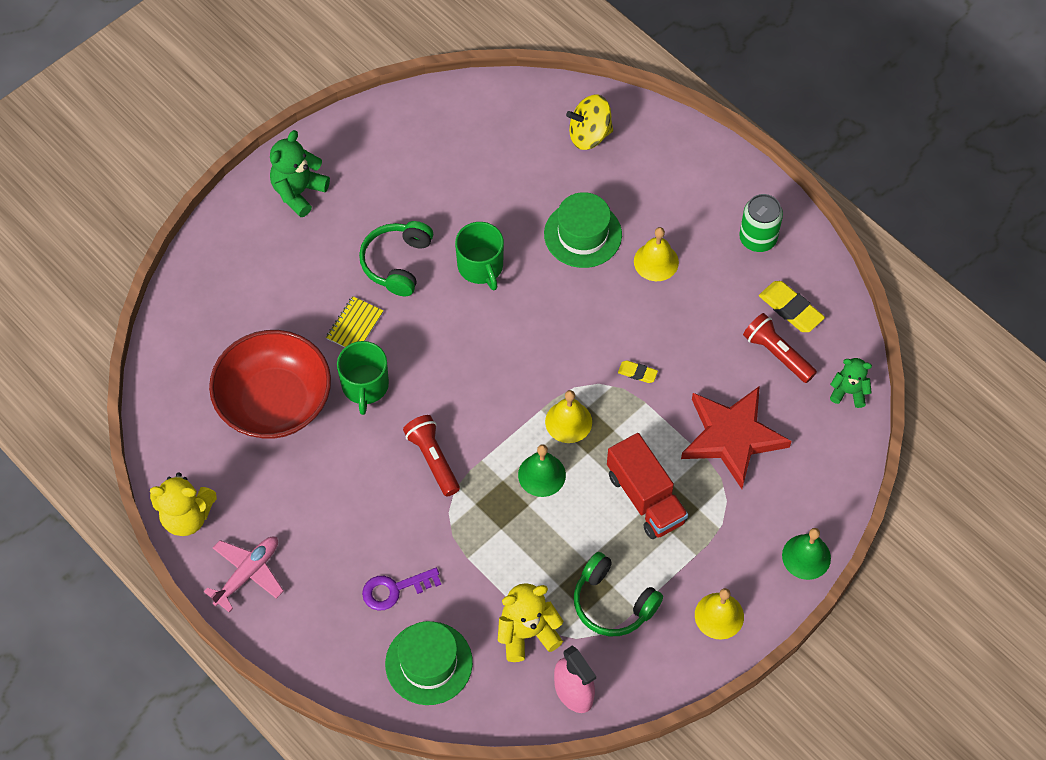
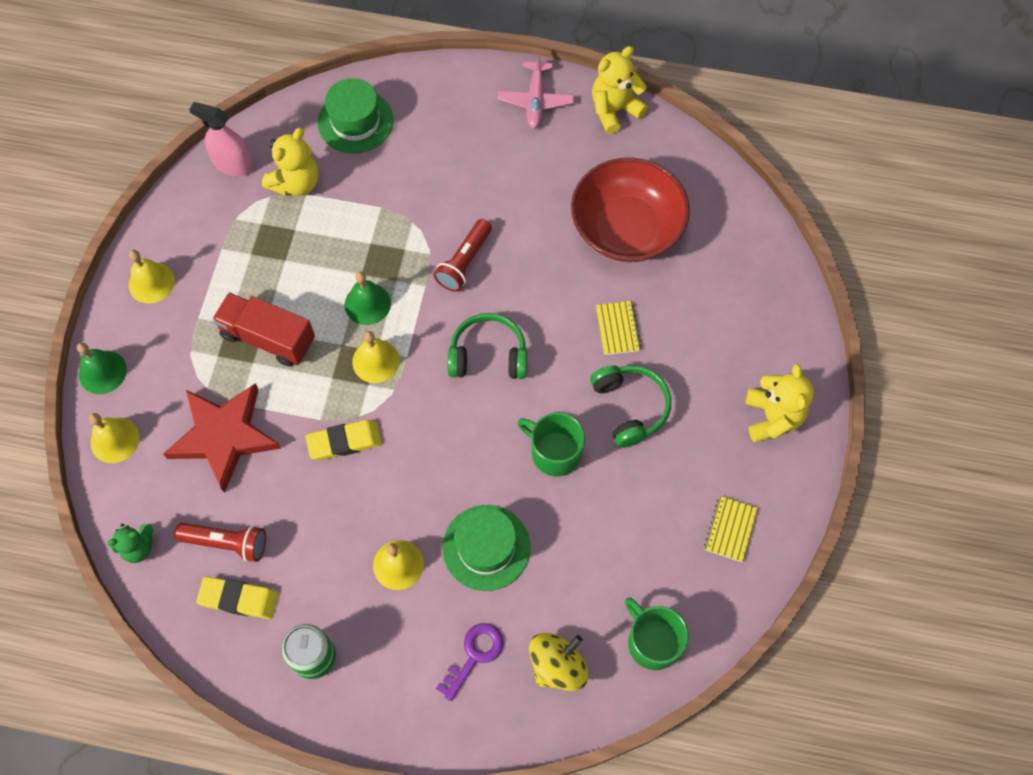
camera: 145 degrees right, 5 degrees up
green teddy bear [270,130,330,217] -> yellow teddy bear [745,364,814,443]
green mug [337,341,389,415] -> green mug moved to [625,598,689,670]
purple key [362,568,441,611] -> purple key moved to [436,623,503,701]
red flashlight [403,415,460,496] -> red flashlight turned 90 degrees clockwise [434,219,492,292]
green headphones [574,552,663,636] -> green headphones moved to [448,313,527,379]
yellow eraser [618,360,658,383] -> yellow eraser [306,420,382,460], size x1.80
none -> yellow bell [89,413,140,463]
none -> yellow notebook [704,496,758,562]

